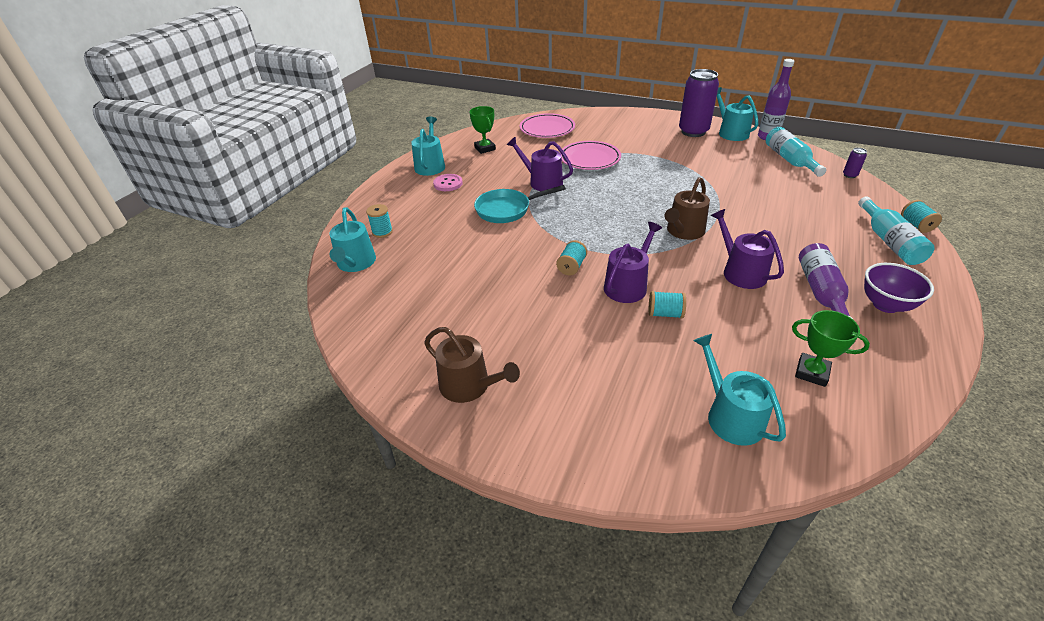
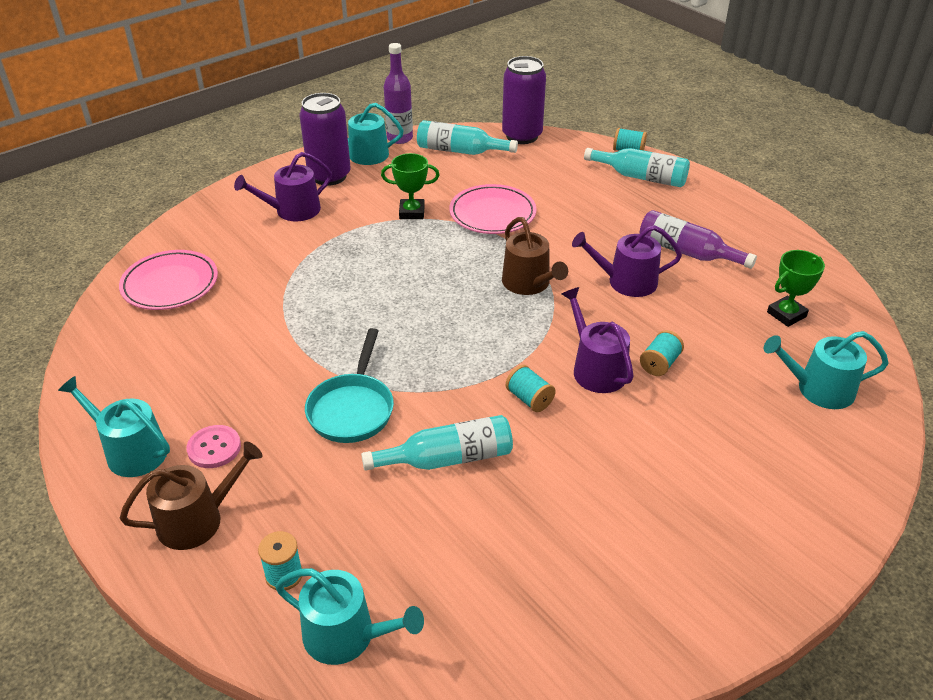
camera: 65 degrees left, 0 degrees up
brown watering can [424,327,520,403] -> brown watering can moved to [120,441,263,550]
green trophy [469,106,496,154] -> green trophy moved to [381,153,439,219]
purple watering can [507,137,573,191] -> purple watering can moved to [234,152,332,221]
pink plate [561,141,621,170] -> pink plate moved to [449,184,537,234]
purple can [843,148,867,178] -> purple can [502,56,546,144], size x2.44
purple bowl [864,263,934,313] -> none
none -> turquoise bottle [361,415,513,471]

